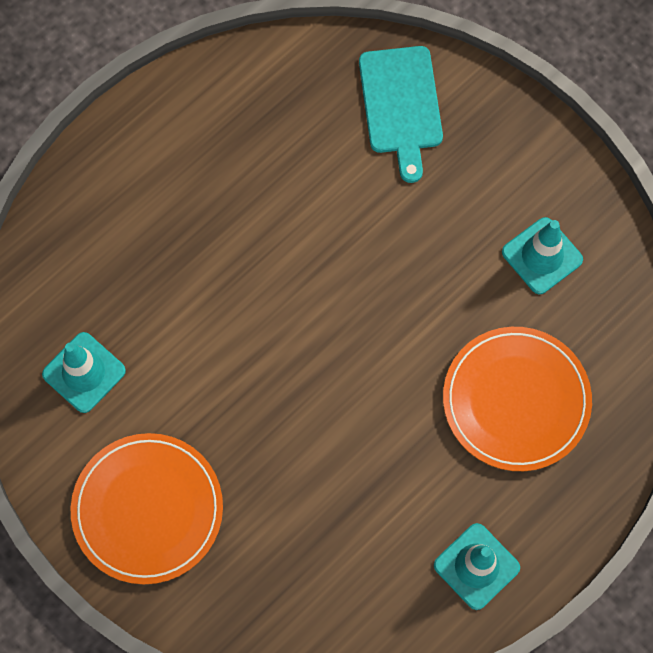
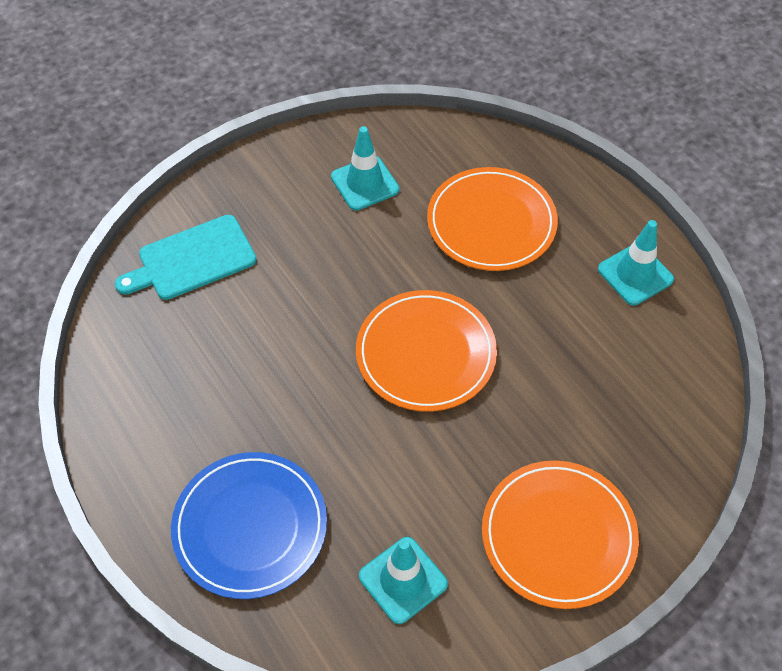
camera: 80 degrees left, 15 degrees down
turquoise cutting board [359,46,443,183] -> turquoise cutting board turned 150 degrees clockwise [115,215,257,300]
none -> blue plate [171,452,327,599]
none -> orange plate [356,290,497,412]

